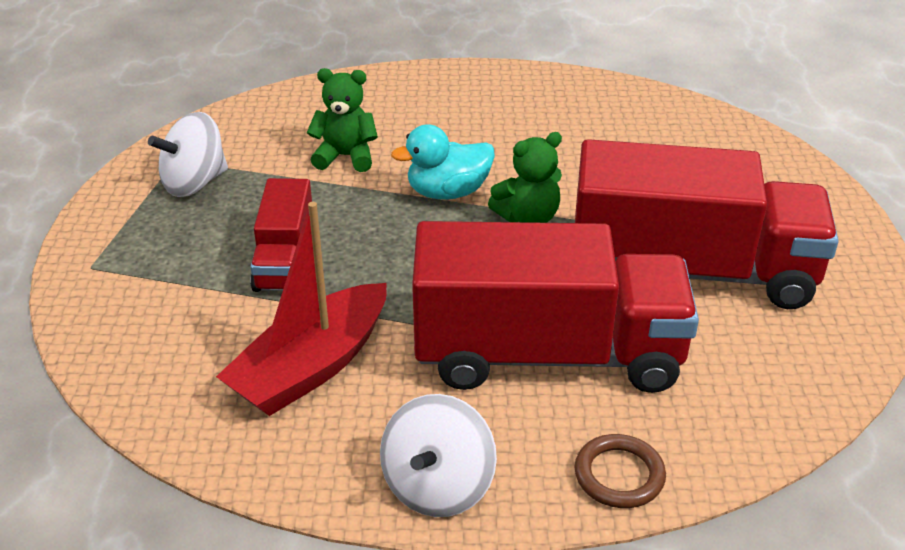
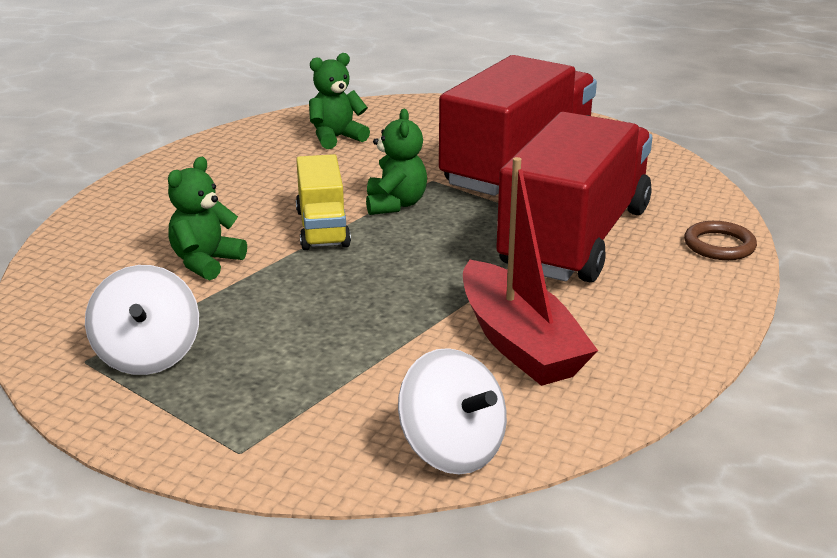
camera: 65 degrees left, 10 degrees down
red truck [250,178,312,292] -> none
white spinning top [380,394,497,517] -> white spinning top moved to [398,348,507,475]
turquoise duck [391,124,495,200] -> yellow truck [296,154,351,250]
none -> green teddy bear [309,53,370,149]

